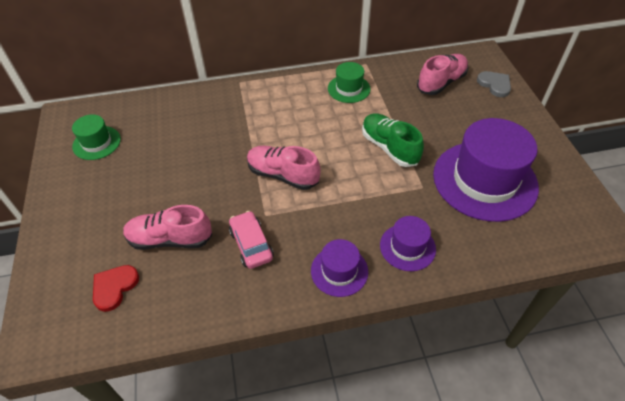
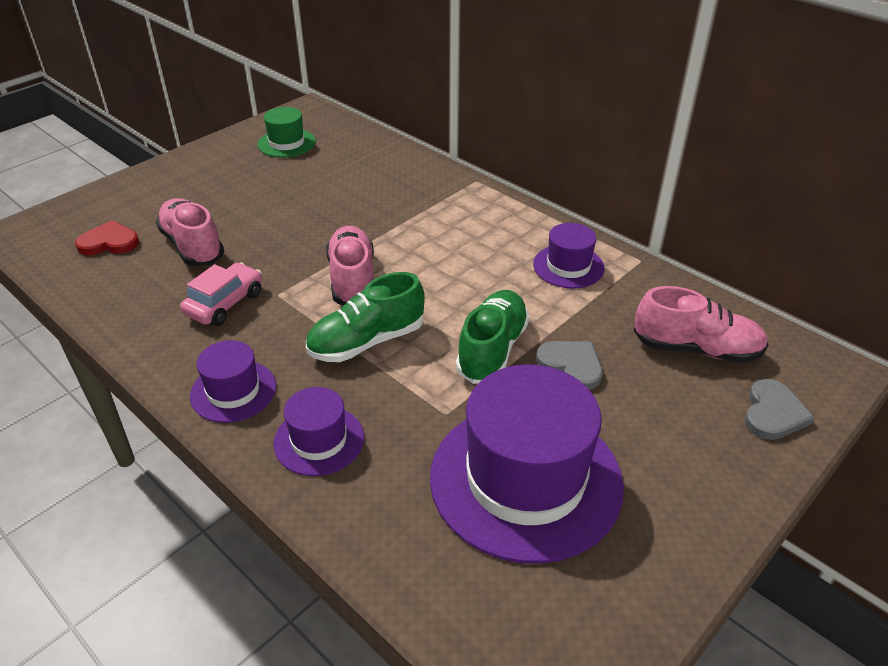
camera: 55 degrees right, 10 degrees down
green hat [328,62,370,103] -> purple hat [533,223,605,289]
none -> green shoe [306,272,425,362]
none -> grey heart [536,341,603,390]

